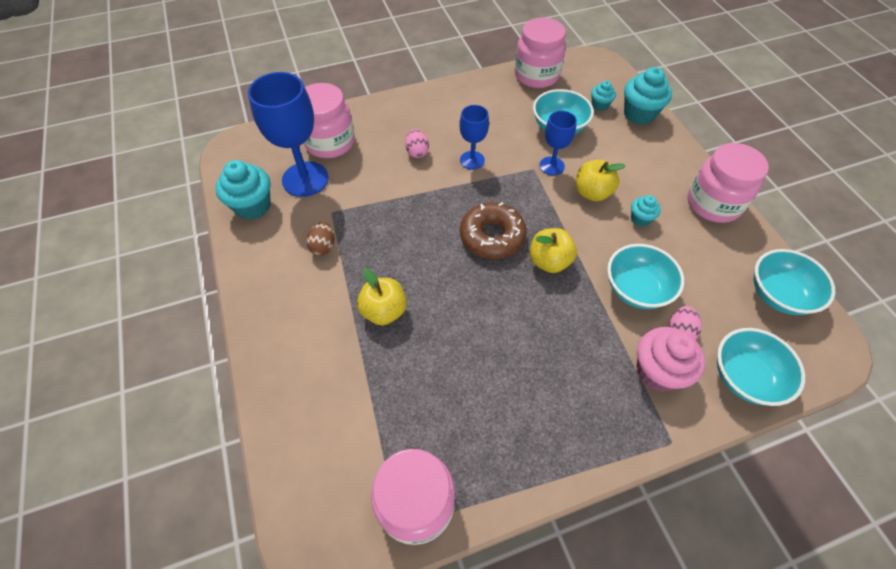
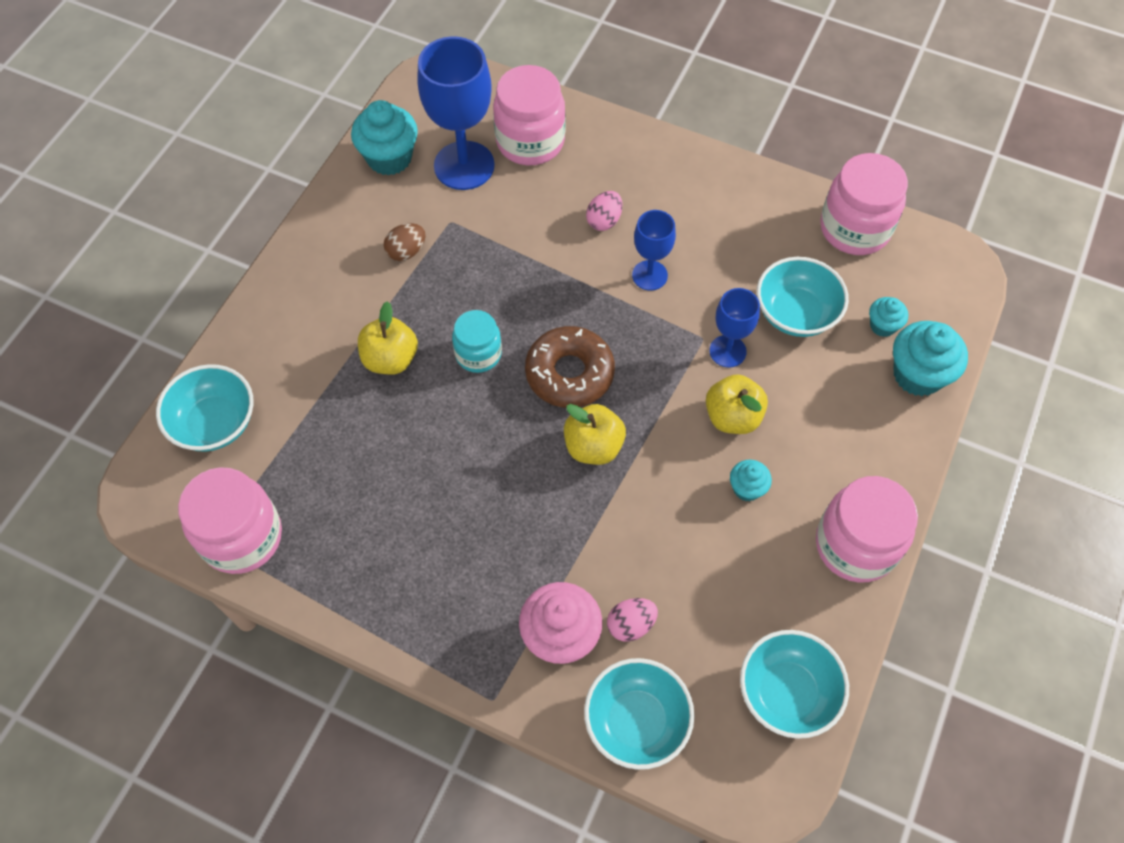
camera: 45 degrees right, 5 degrees up
turquoise bowl [607,244,684,309] -> turquoise bowl moved to [156,364,254,452]
none -> turquoise jar [452,310,502,373]

